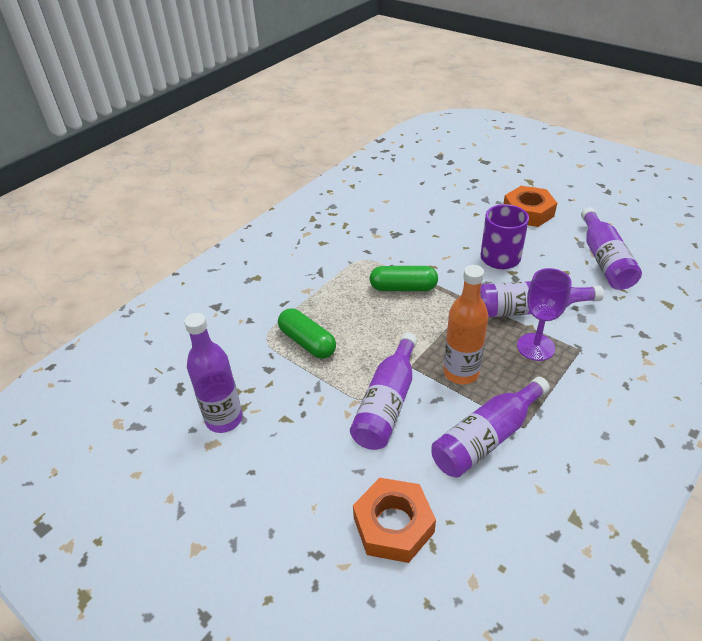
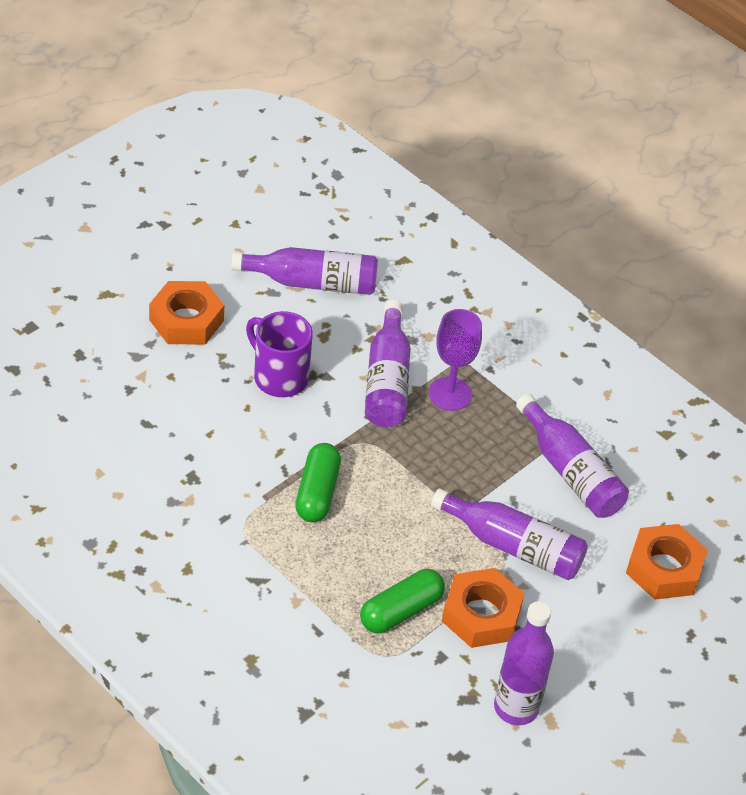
camera: 90 degrees left, 5 degrees up
orange bottle [444,265,489,384] -> none
none -> orange nut [442,568,524,648]

